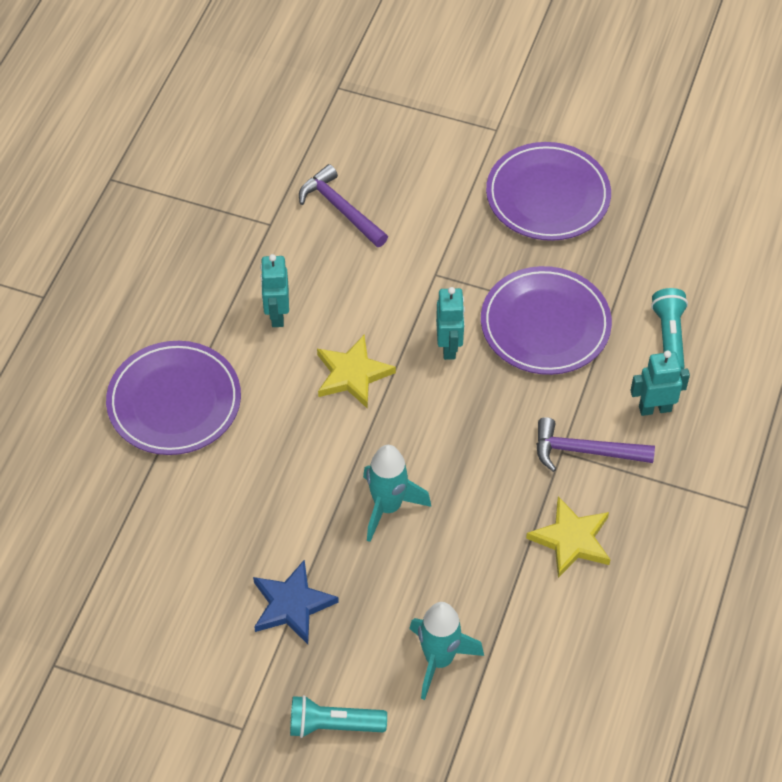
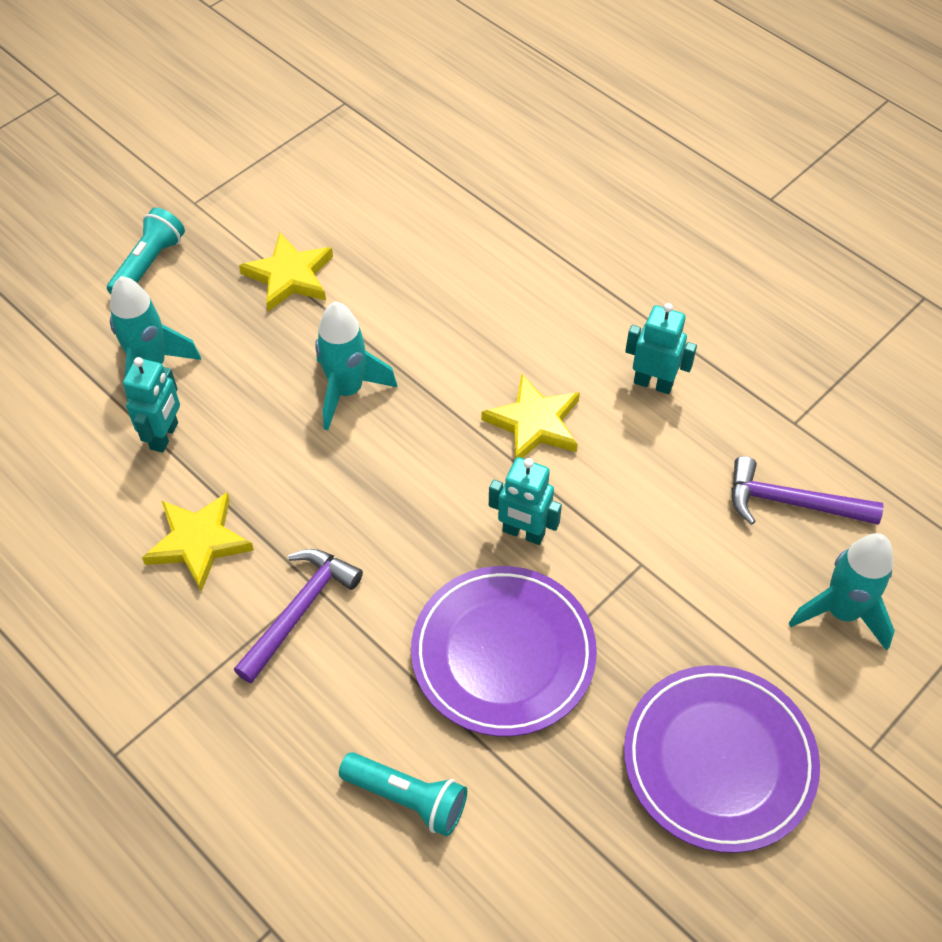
camera: 115 degrees right, 0 degrees up
purple plate [106,341,241,455] -> none
blue star [253,559,339,644] -> yellow star [239,233,333,312]
purple hammer [299,164,388,247] -> purple hammer turned 150 degrees counterclockwise [731,456,884,525]
turquoise robot [630,350,690,416] -> turquoise robot moved to [123,357,180,453]
none -> turquoise rocket [789,533,895,651]

